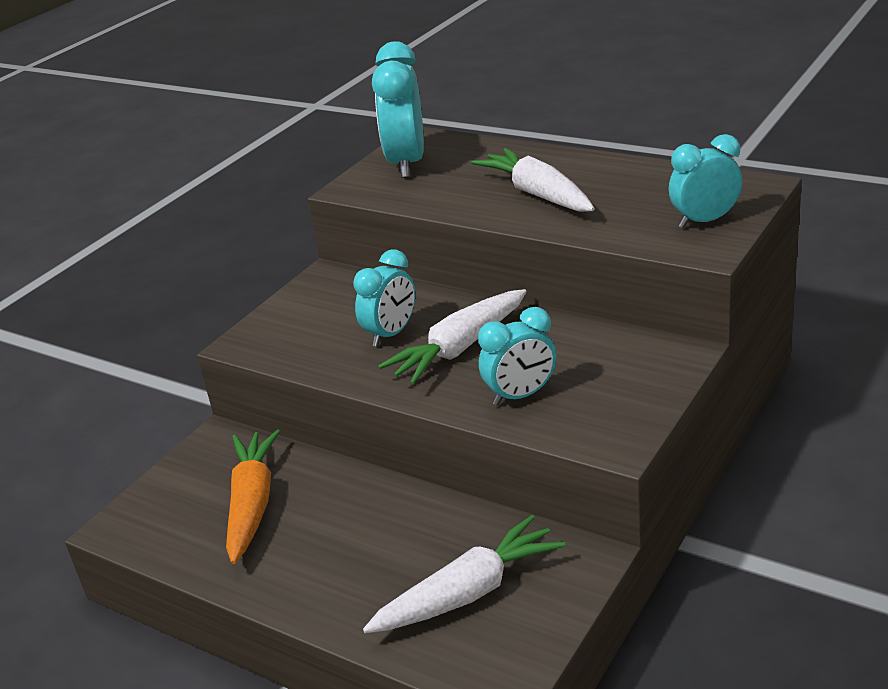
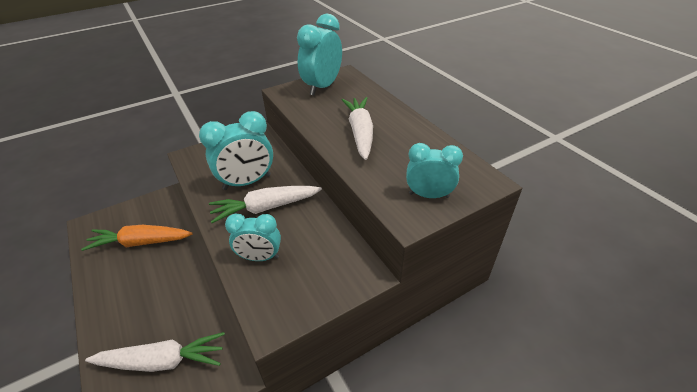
camera: 25 degrees right, 10 degrees up
orange carrot [226,429,280,564] -> orange carrot turned 120 degrees counterclockwise [81,225,193,251]
turquoise clock [353,249,415,347] -> turquoise clock [199,111,273,190], size x1.55

